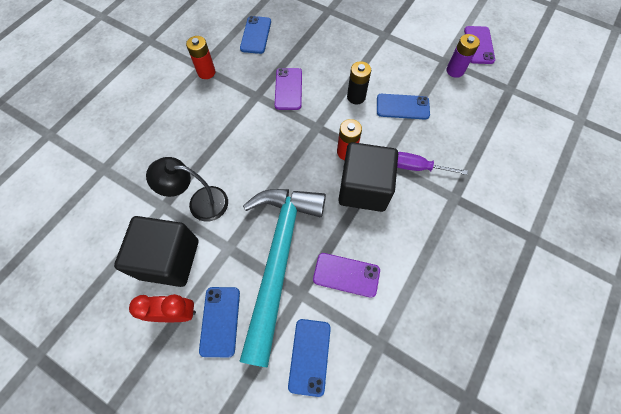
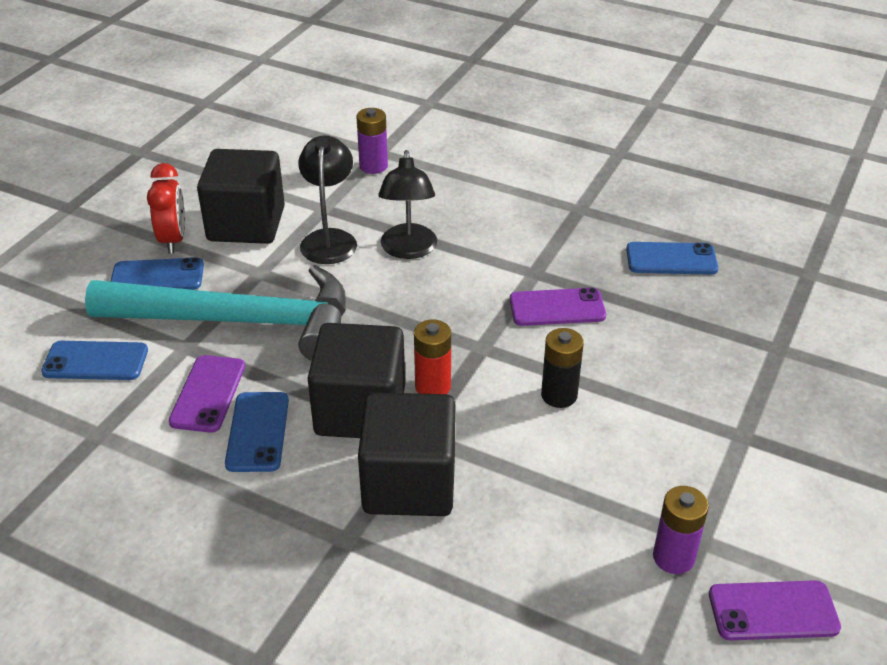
camera: 85 degrees right, 25 degrees down
red battery [186,36,215,79] -> none
blue phone [377,94,430,119] -> blue phone moved to [225,392,289,472]
purple screwdriver [397,152,468,175] -> black cube [358,392,456,516]
none -> purple battery [356,108,388,174]
none -> black lamp [378,150,437,259]

